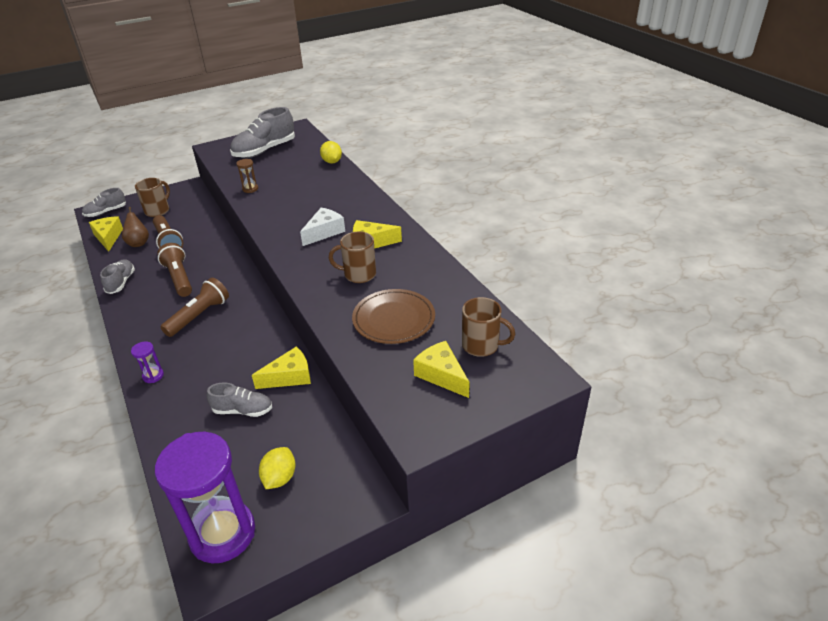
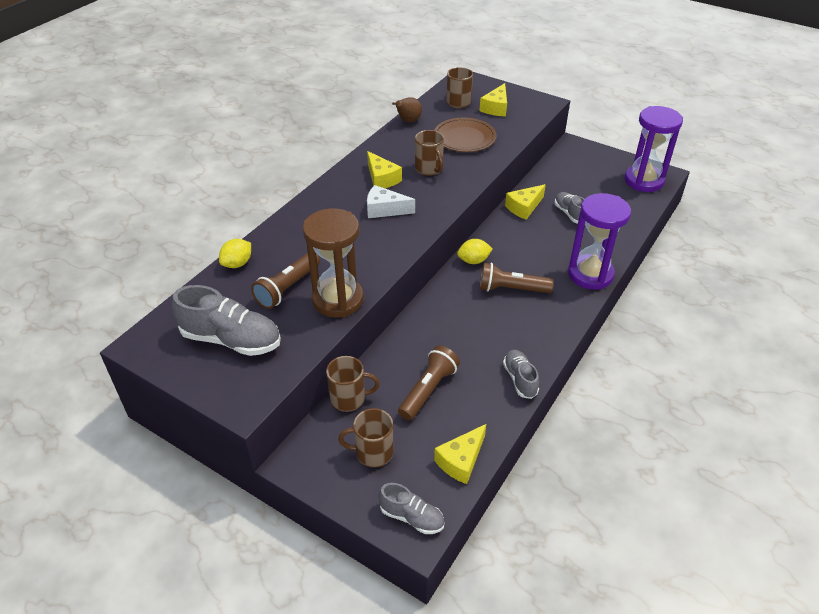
camera: 120 degrees left, 5 degrees up
grey shoe [100,259,135,294] -> grey shoe turned 105 degrees clockwise [503,350,539,399]
brown pear [122,207,149,247] -> brown pear moved to [392,97,422,122]
purple hourglass [131,341,164,383] -> purple hourglass [568,193,631,290], size x2.49
brown flashlight [157,243,192,297] -> brown flashlight moved to [251,253,320,309]
brown hourglass [236,159,258,193] -> brown hourglass [303,208,364,318], size x2.49
yellow cheese [252,347,311,389] -> yellow cheese turned 75 degrees counterclockwise [505,184,545,220]
yellow lemon [259,447,296,489] -> yellow lemon moved to [457,239,493,264]
none -> brown mug [326,356,380,412]

